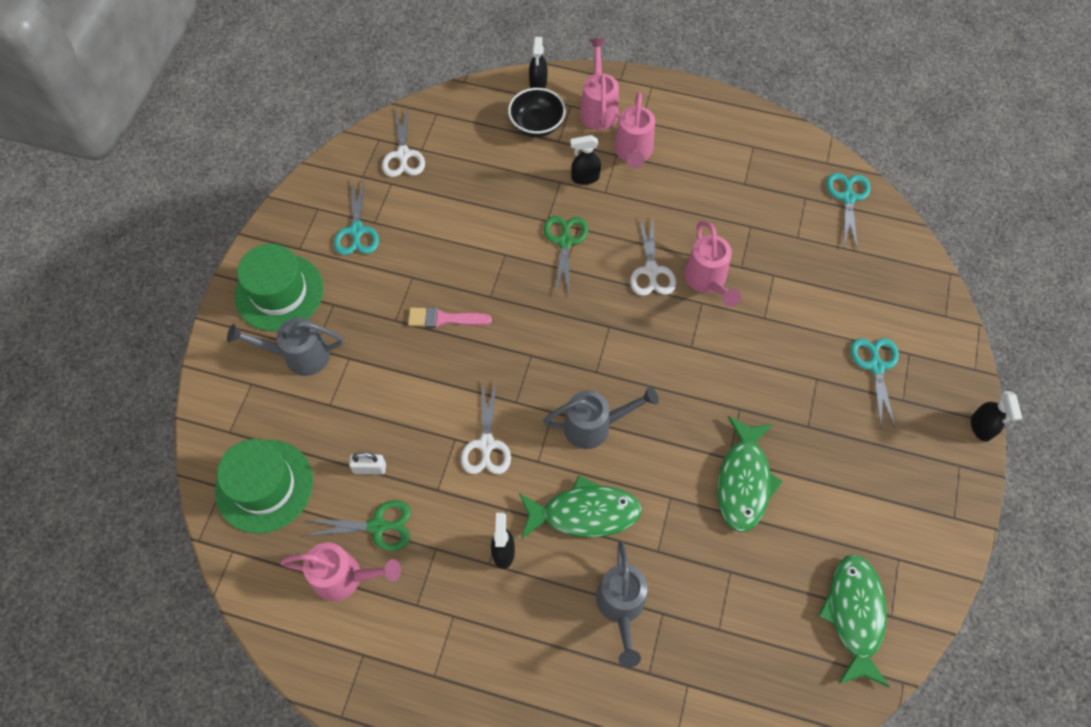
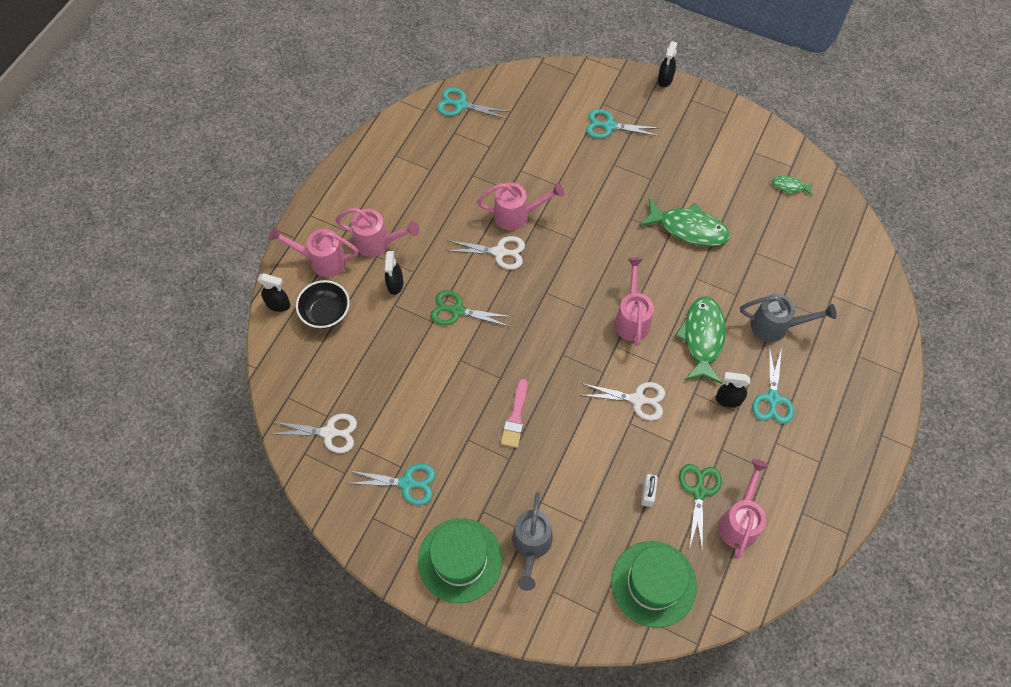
camera: 80 degrees left, 0 degrees up
grey watering can [543,386,659,449] -> pink watering can [614,258,654,346]
green fish [818,554,890,687] -> green fish [772,176,814,196], size x0.48
black spray bottle [971,391,1023,442] -> black spray bottle turned 105 degrees clockwise [658,41,678,87]
none -> turquoise scissors [752,346,794,424]

